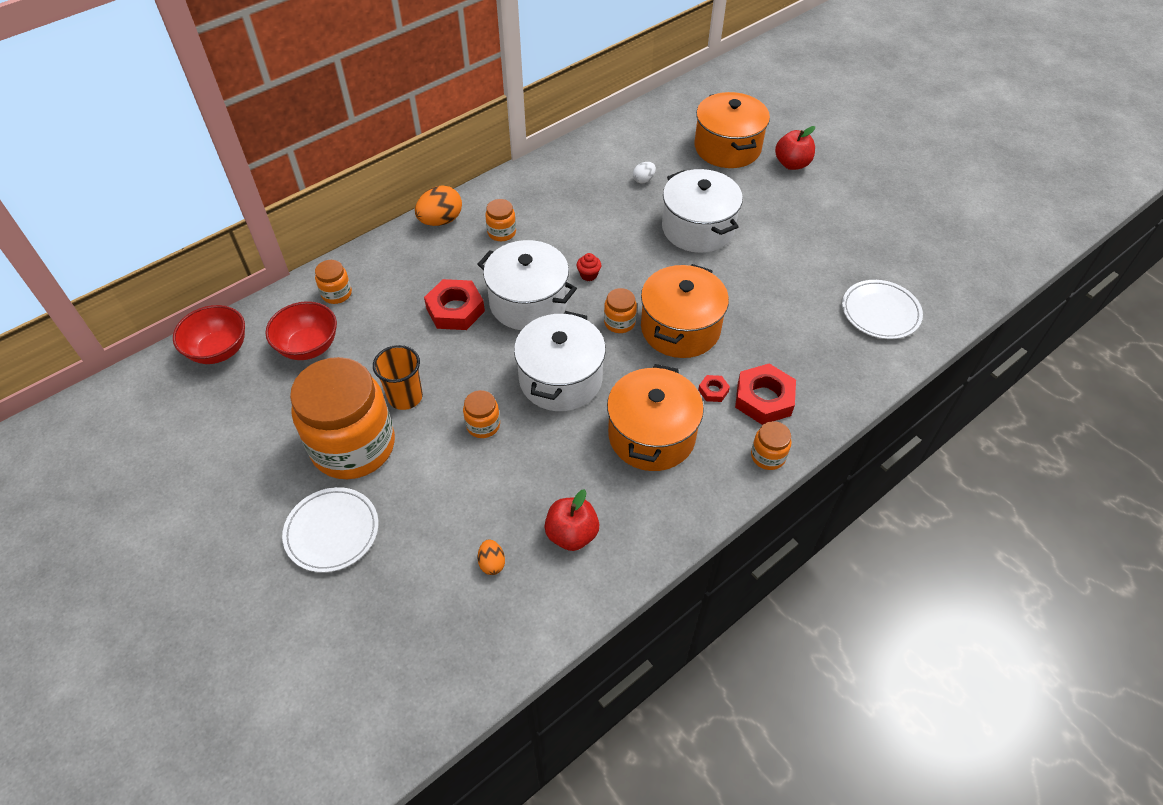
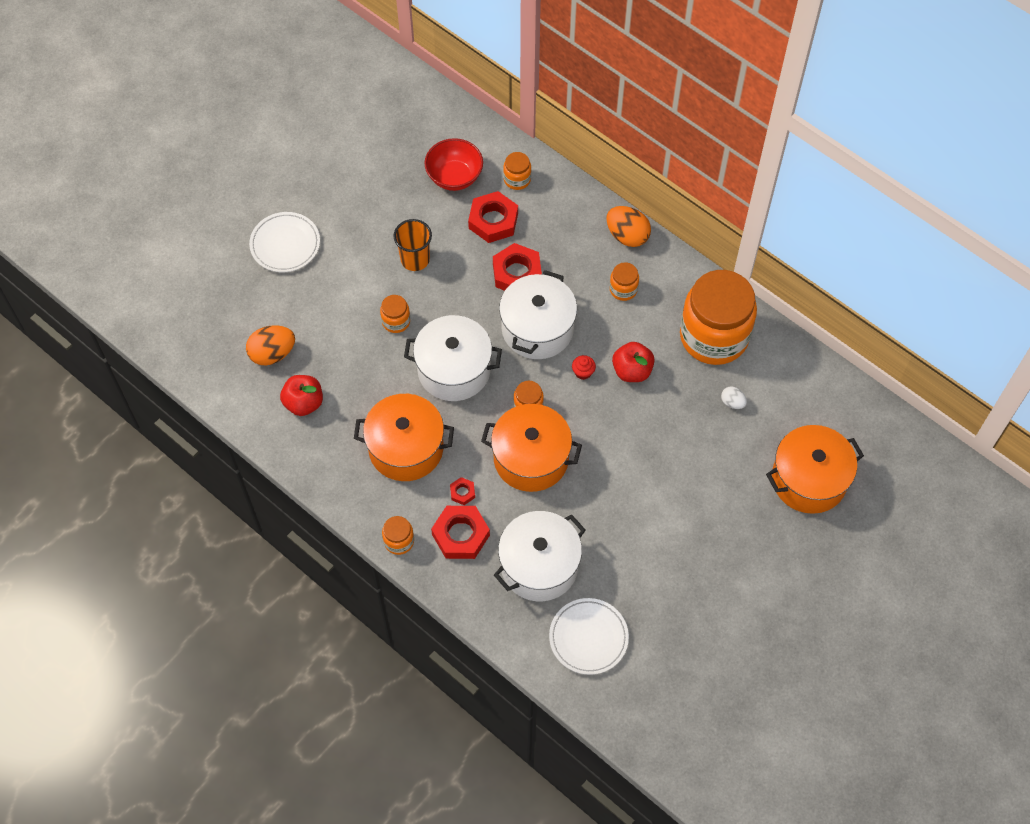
camera: 80 degrees right, 10 degrees up
red bowl [173,305,245,364] -> none
orange jar [290,357,395,479] -> orange jar moved to [680,270,757,365]
orange egg [478,539,505,575] -> orange egg [246,325,295,365], size x1.85
white pot [662,169,743,253] -> white pot moved to [494,511,586,601]
red apple [775,126,815,170] -> red apple moved to [612,342,655,382]
none -> red nut [468,191,518,243]

